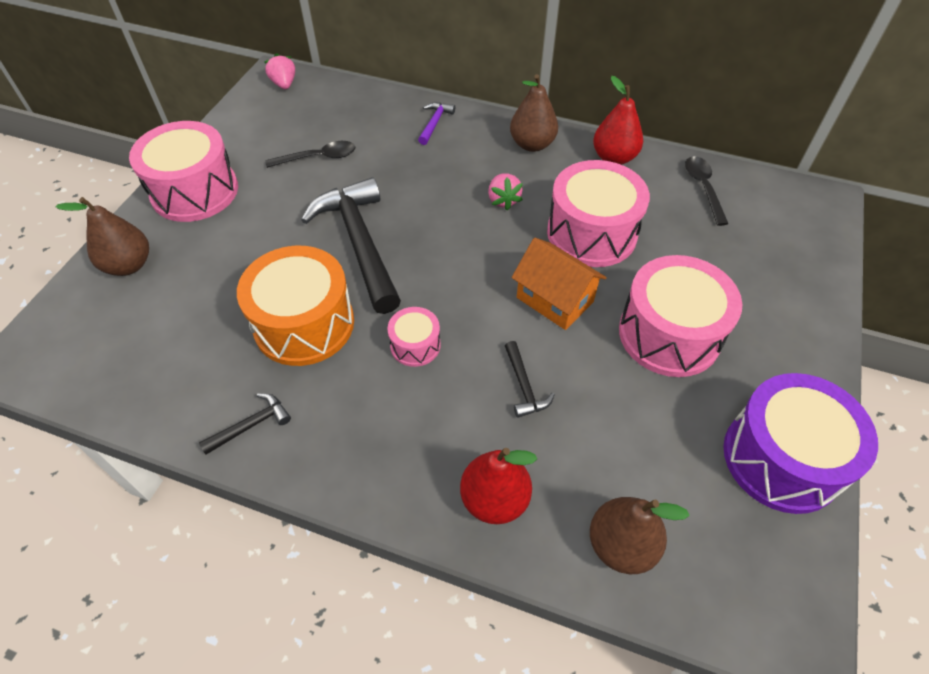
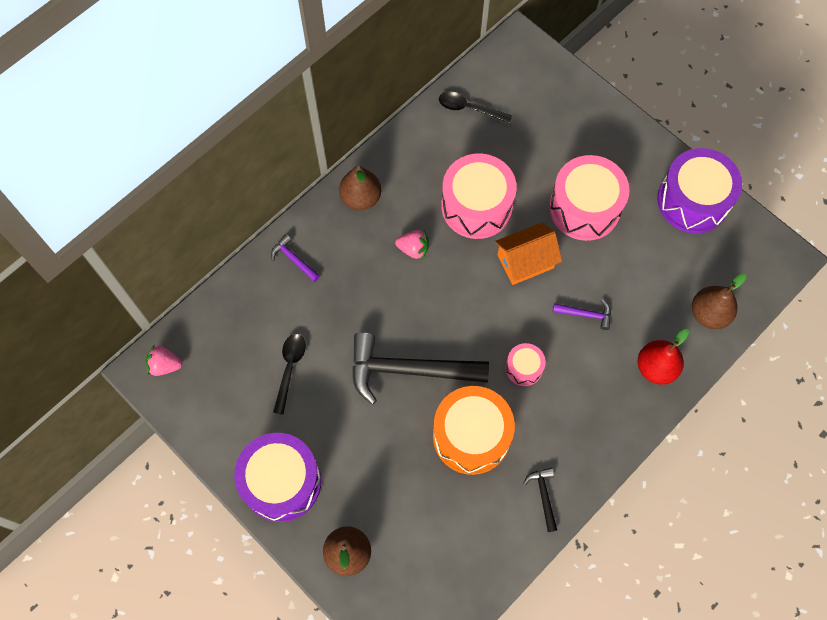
camera: 65 degrees left, 15 degrees up
pink drum [129,121,238,222] -> purple drum [234,433,321,522]
black hammer [505,341,555,418] -> purple hammer [553,300,611,330]
red pear [593,76,643,165] -> none

